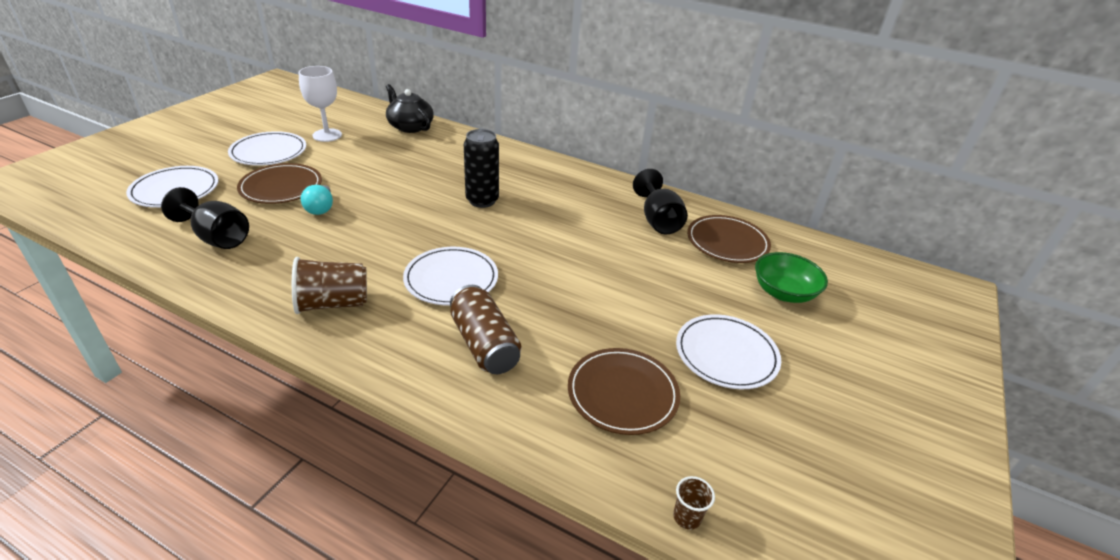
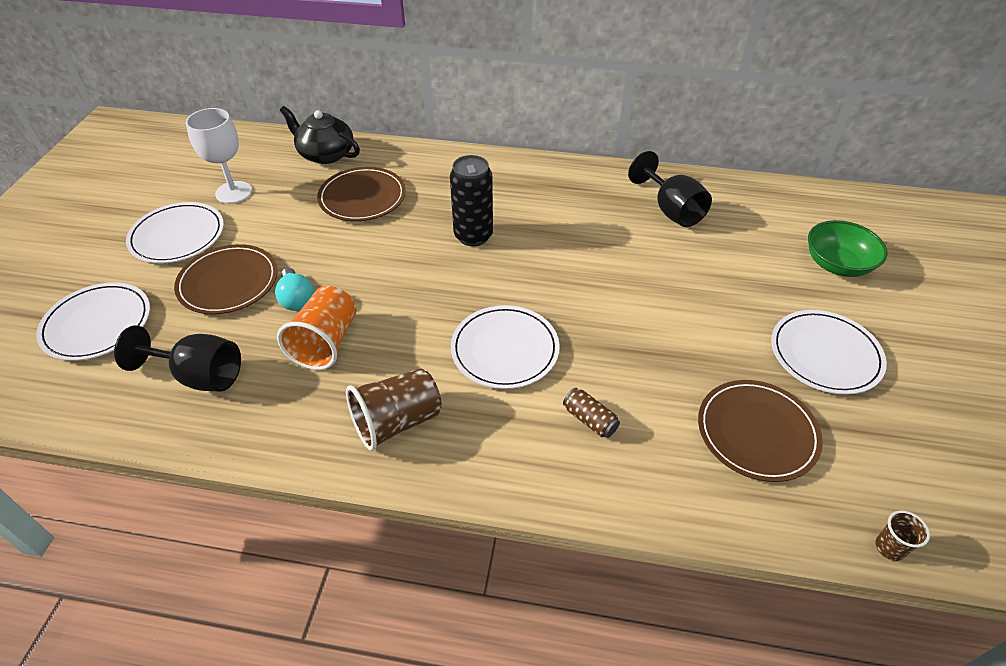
camera: 15 degrees left, 10 degrees up
brown can [450,285,521,374] -> brown can [563,388,620,438], size x0.52
brown plate [687,215,771,263] -> brown plate moved to [317,167,406,221]
none -> orange cup [277,286,357,370]

